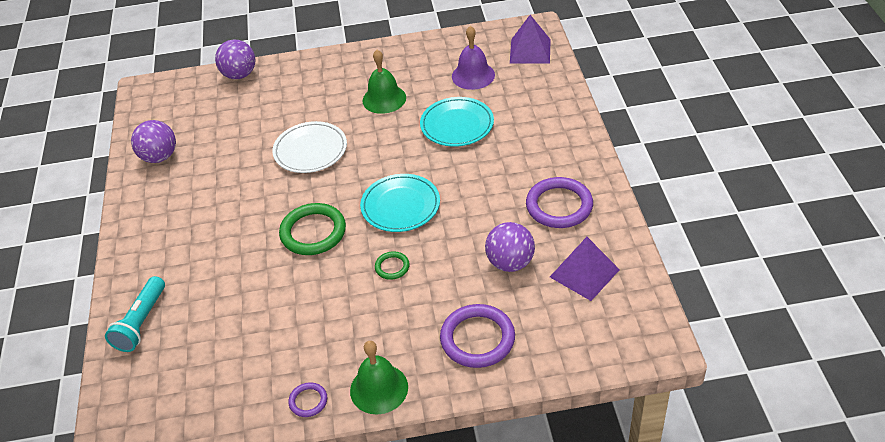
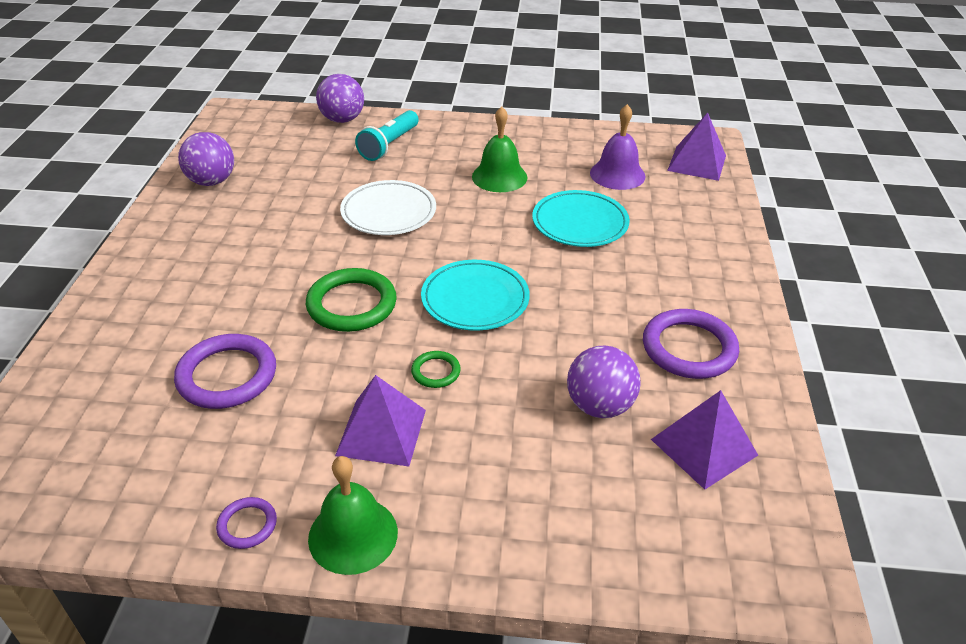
camera: 10 degrees right, 5 degrees down
turquoise flashlight [105,276,165,352] -> turquoise flashlight moved to [355,110,419,161]
purple ring [440,304,515,368] -> purple ring moved to [174,334,276,409]
none -> purple pyramid [335,375,426,466]

